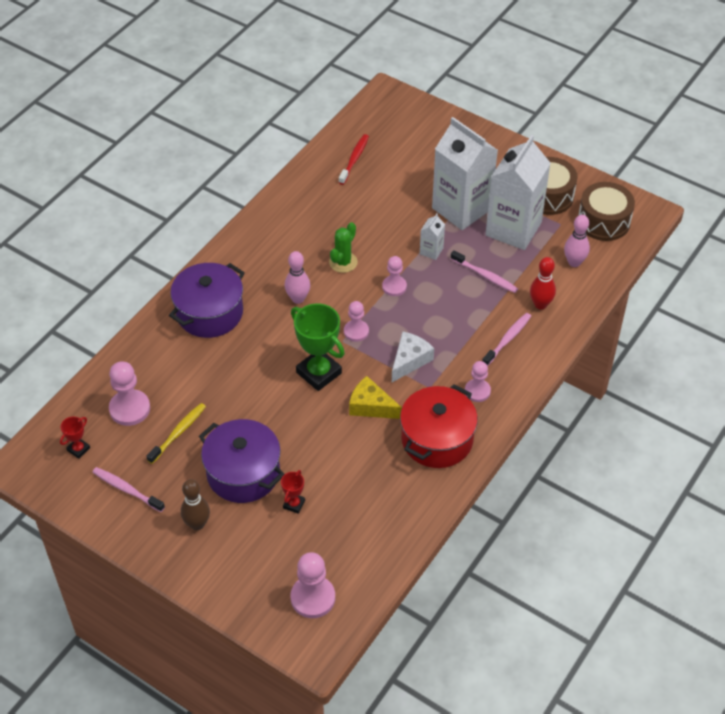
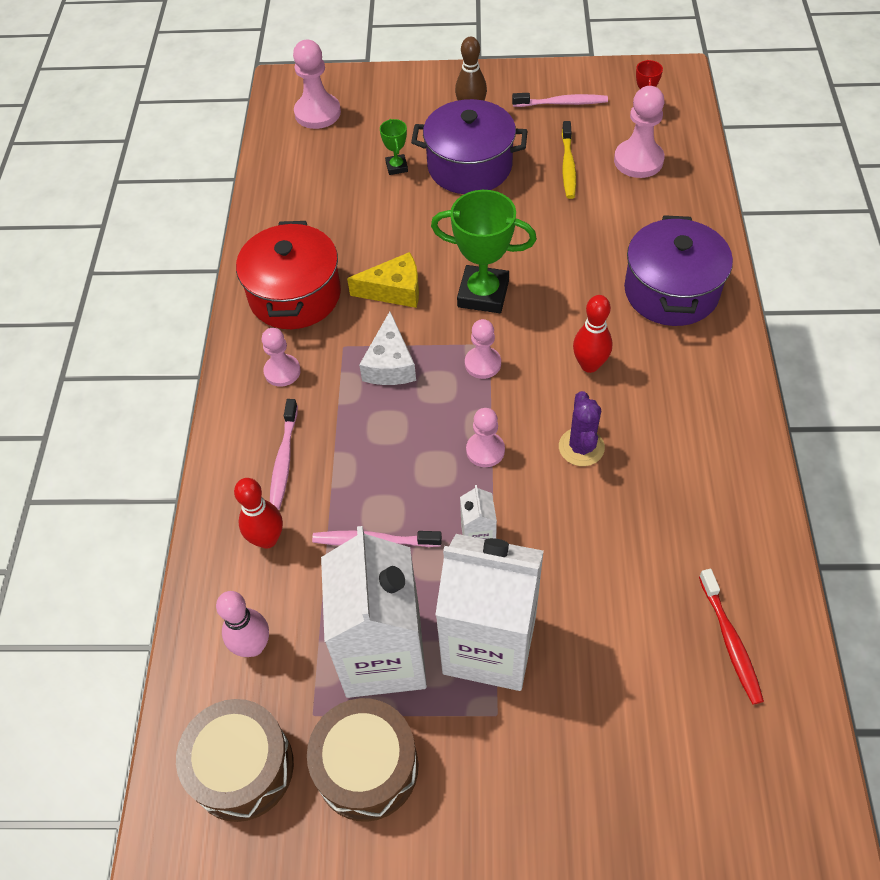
camera: 150 degrees right, 5 degrees up
red trophy [281,470,305,514] -> green trophy [380,119,408,175]
pink bowling pin [285,251,310,304] -> red bowling pin [573,295,612,373]
green cactus [329,222,358,273] -> purple cactus [559,391,605,466]

